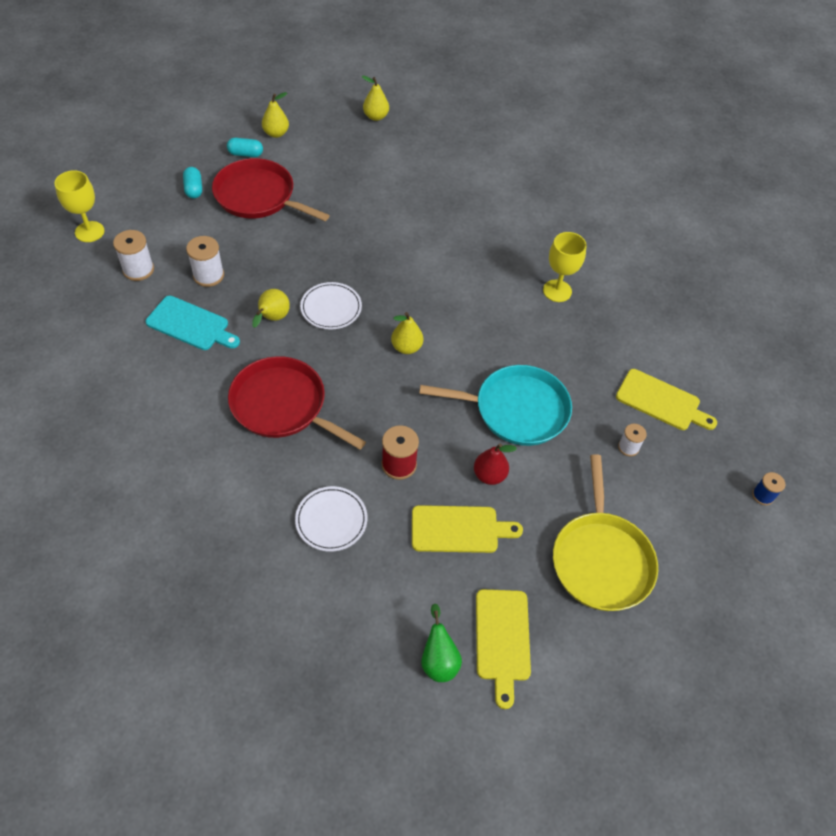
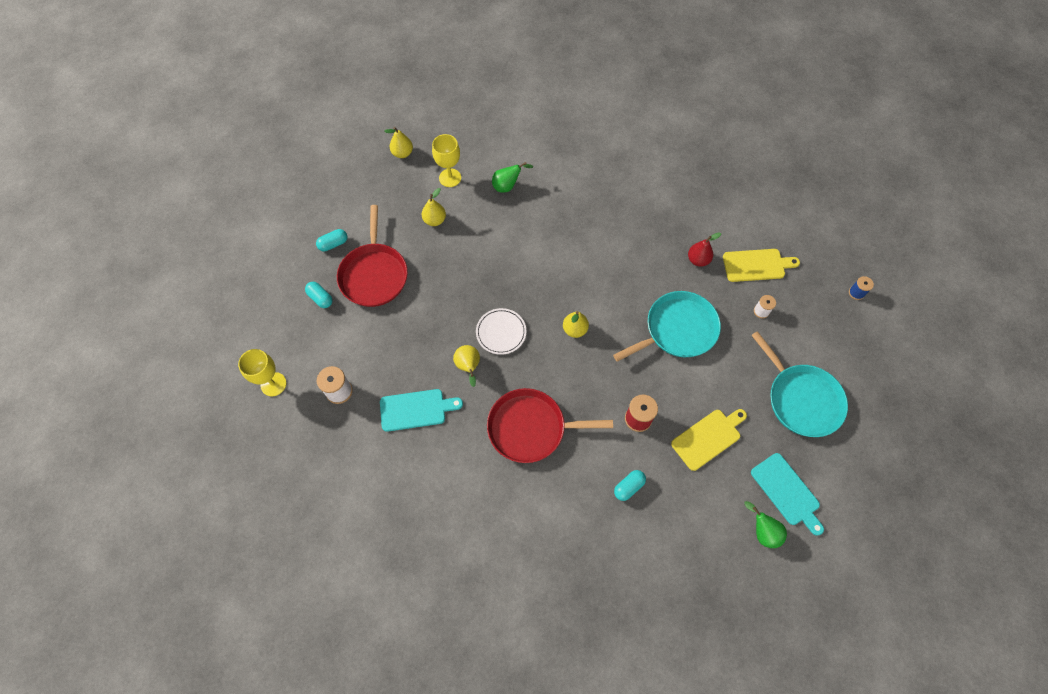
camera: 30 degrees left, 10 degrees up
white spool [186,236,224,287] -> none
red pan [212,158,330,221] -> red pan turned 90 degrees counterclockwise [337,205,408,307]
yellow pear [262,92,289,138] -> yellow pear moved to [422,188,446,226]
white plate [295,486,367,552] -> turquoise capsule [614,470,646,501]
red pear [474,443,517,485] -> red pear moved to [688,232,721,267]
yellow cutting board [476,589,531,709] -> turquoise cutting board [751,453,824,536]
yellow goblet [543,232,587,302] -> yellow goblet moved to [432,134,461,187]
yellow pan [553,454,658,611] -> turquoise pan [751,331,848,437]
none -> green pear [492,162,534,193]

